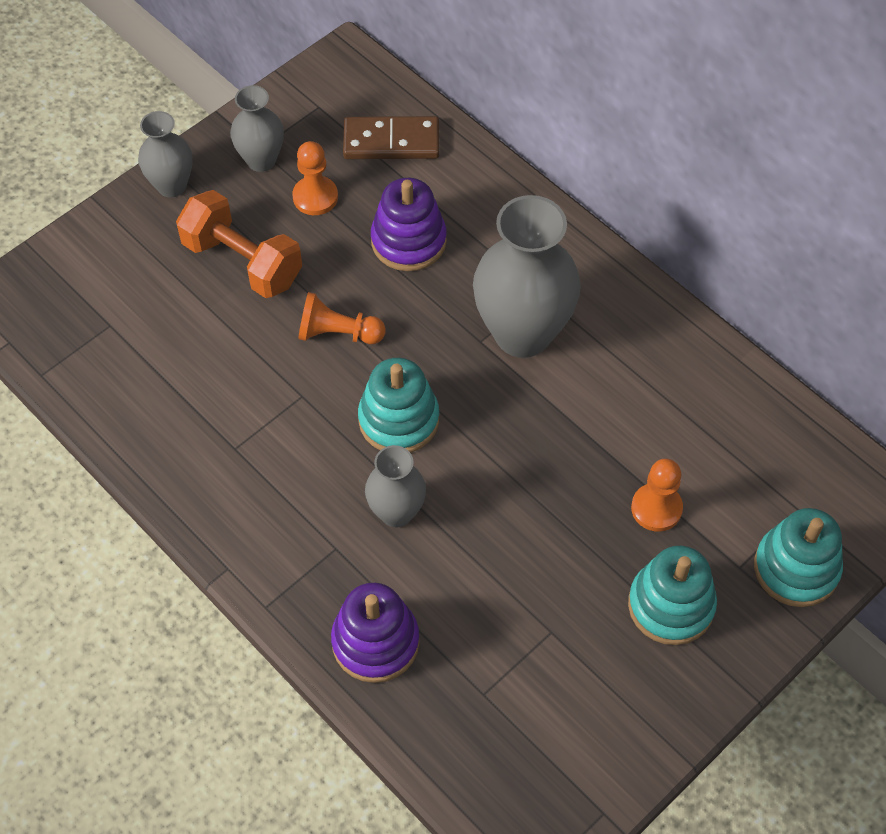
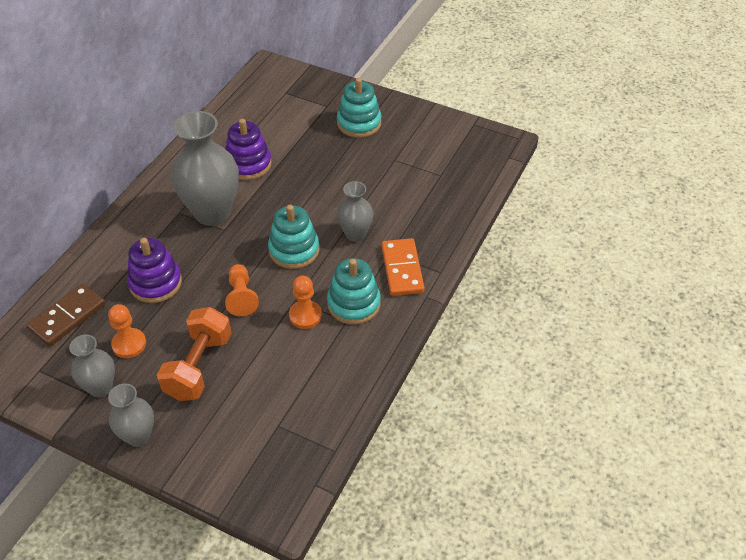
camera: 110 degrees left, 10 degrees down
purple stacking toy [331,583,420,683] -> purple stacking toy moved to [225,119,272,180]
brown domino [343,116,439,159] -> brown domino turned 60 degrees clockwise [27,284,105,347]
orange pawn [631,459,683,532] -> orange pawn moved to [289,276,322,329]
turquoise stacking toy [754,508,843,607] -> turquoise stacking toy moved to [327,258,381,325]
none -> orange domino [381,238,425,296]

